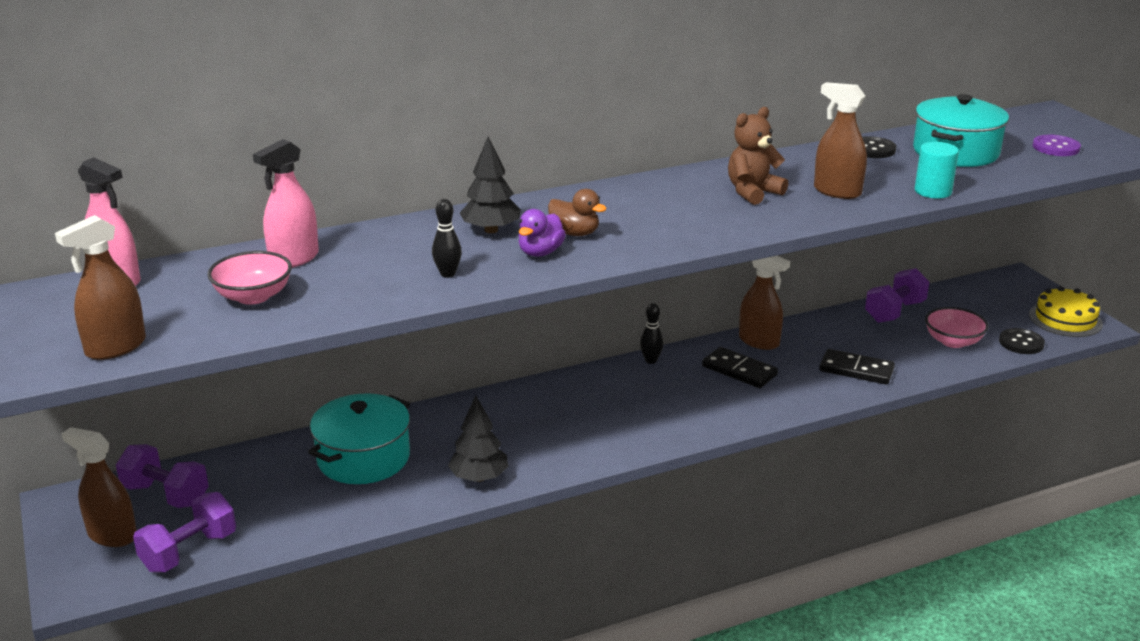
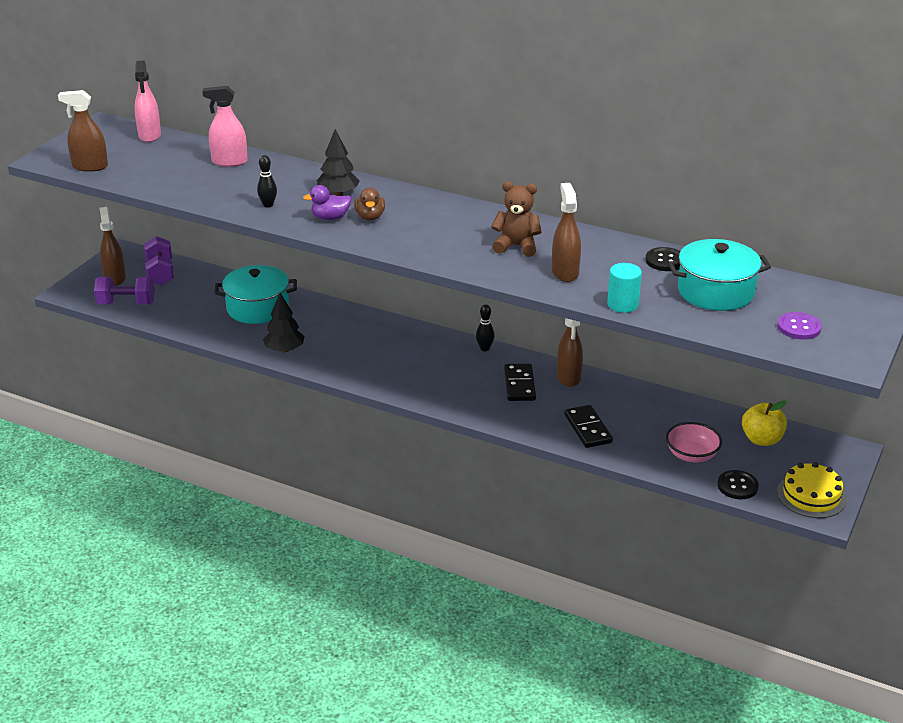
camera: 50 degrees right, 5 degrees up
pink bowl [207,251,292,305] -> none
purple dumbbell [865,268,929,323] -> none
none -> yellow apple [742,401,787,446]

